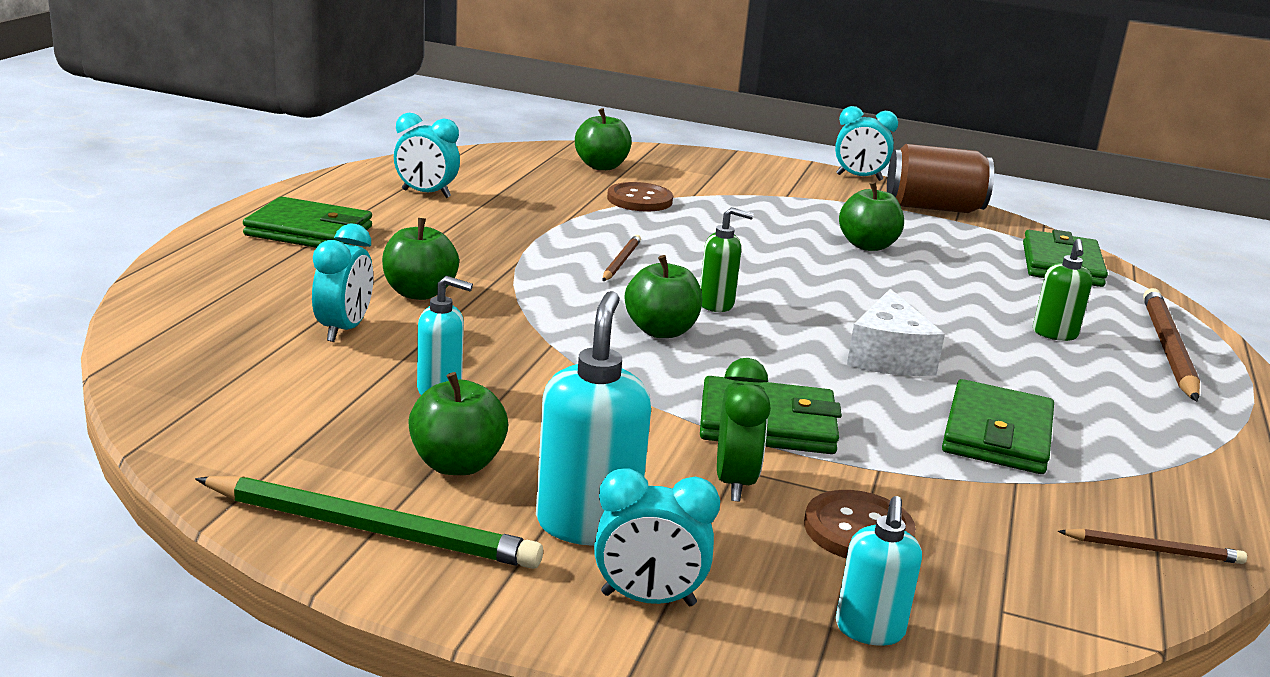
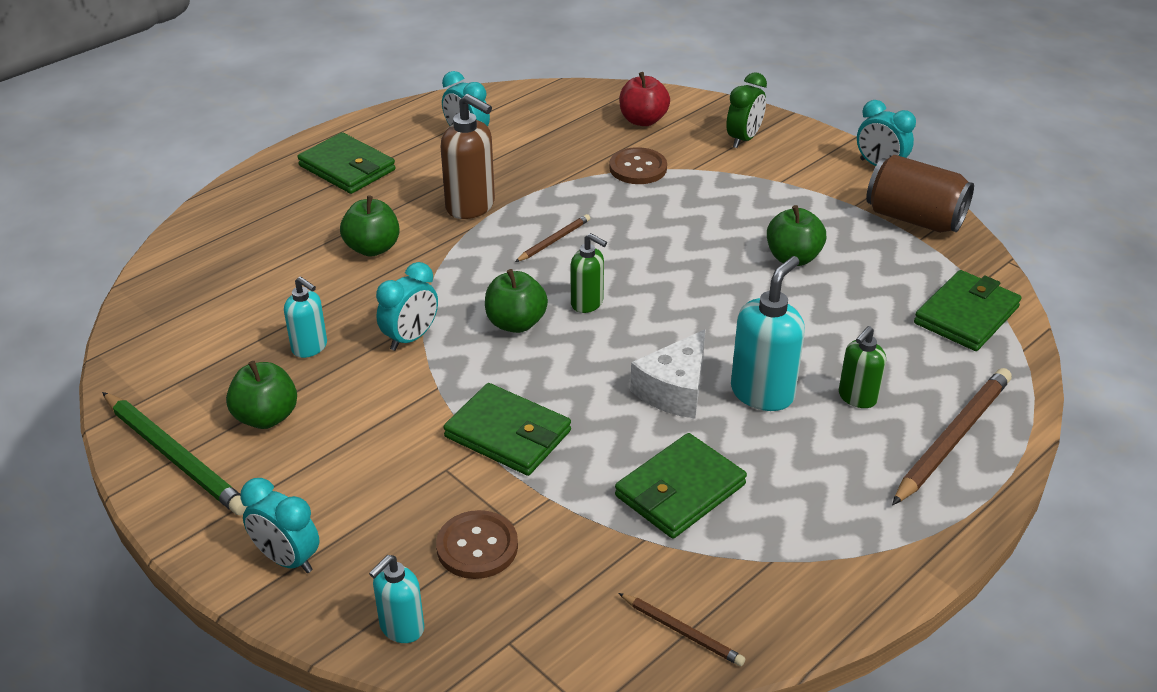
camera: 30 degrees right, 15 degrees up
turquoise clock [312,223,373,342] -> turquoise clock moved to [376,262,438,351]
turquoise soap dispenser [536,291,651,546] -> turquoise soap dispenser moved to [731,256,805,411]
green apple [575,108,632,170] -> red apple [619,72,670,126]
green clock [717,358,771,501] -> green clock moved to [726,72,767,148]
none -> brown soap dispenser [441,94,495,219]

